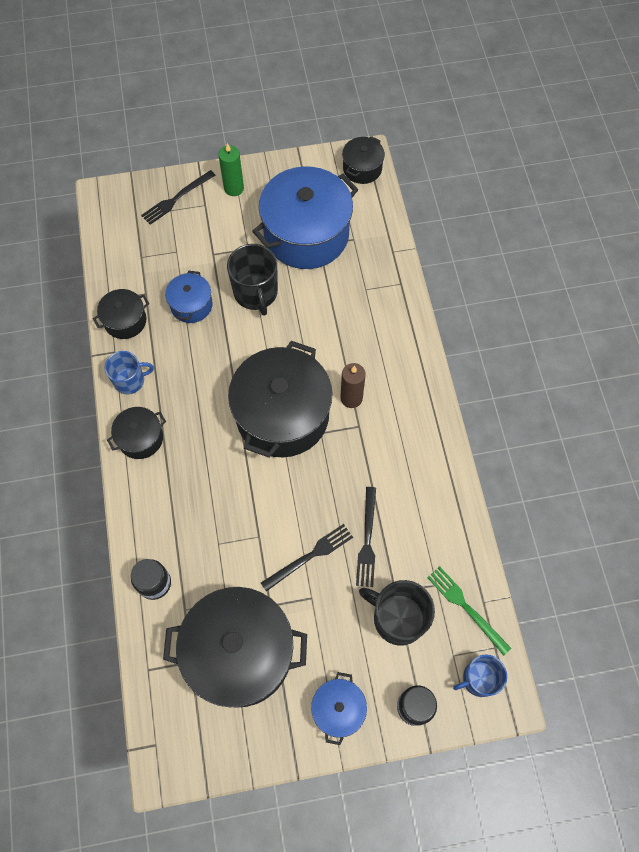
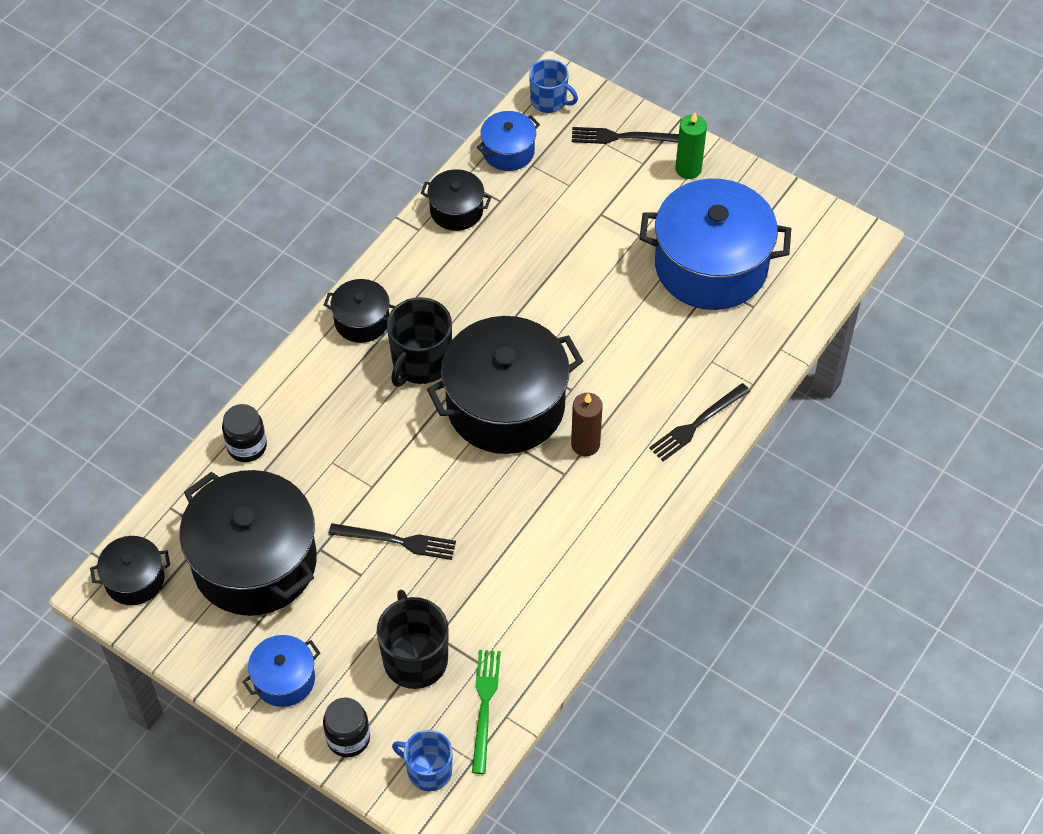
camera: 45 degrees right, 10 degrees down
blue mug [105,351,154,394] -> blue mug moved to [529,59,578,113]
blue pot [165,271,213,323] -> blue pot moved to [477,111,540,171]
black mug [227,244,278,316] -> black mug moved to [387,297,452,387]
black pot [342,136,385,184] -> black pot moved to [90,536,170,605]
black fork [356,487,376,587] -> black fork moved to [649,383,750,461]

